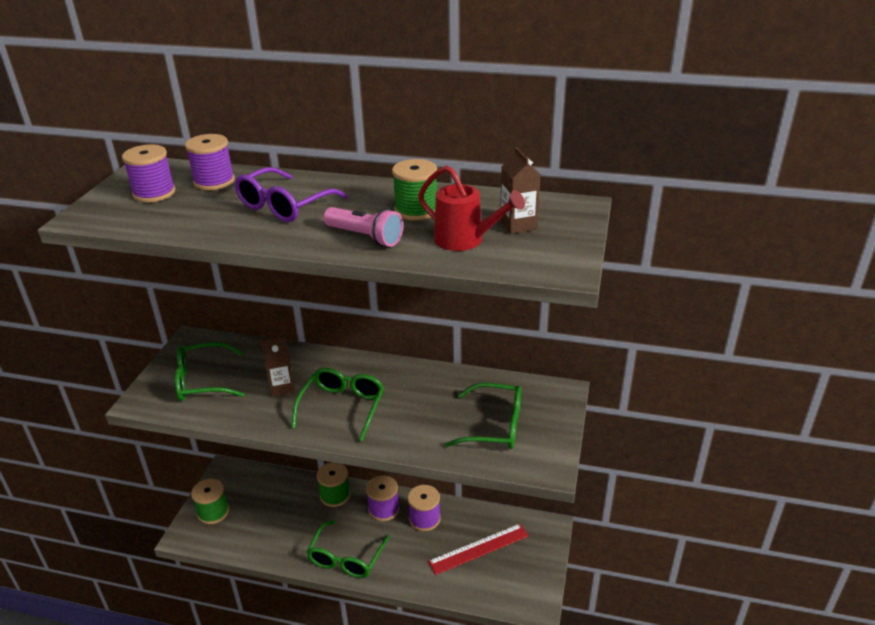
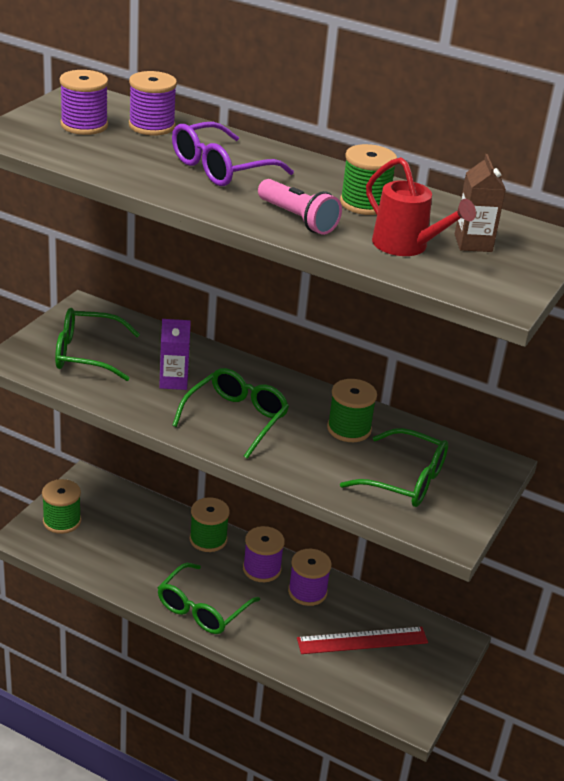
camera: 10 degrees right, 0 degrees up
brown carton [261,336,295,396] -> purple carton [159,319,191,390]
none -> green spool [327,379,377,442]

